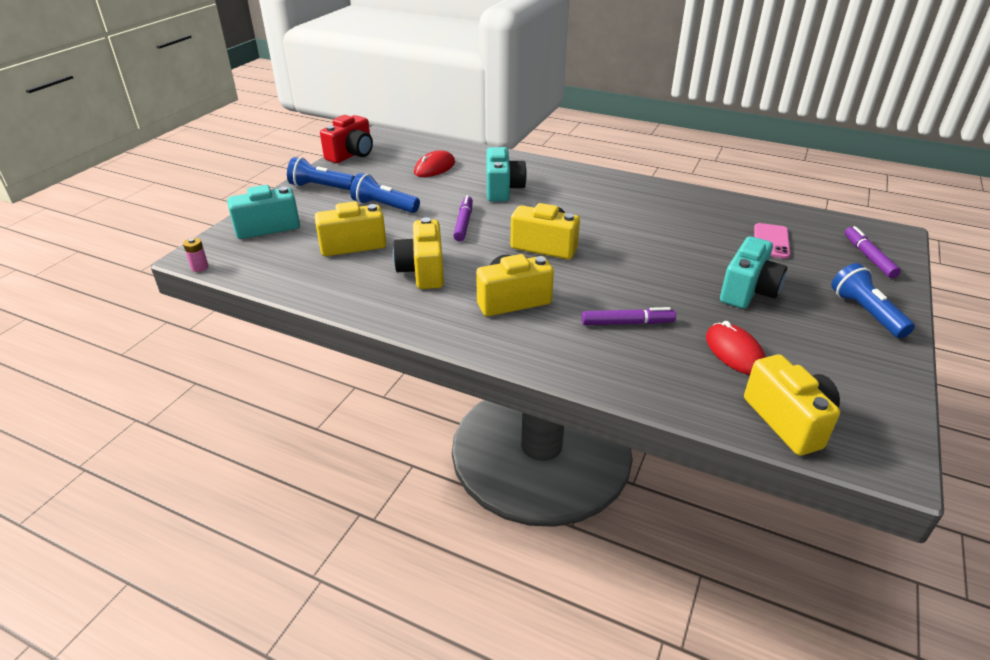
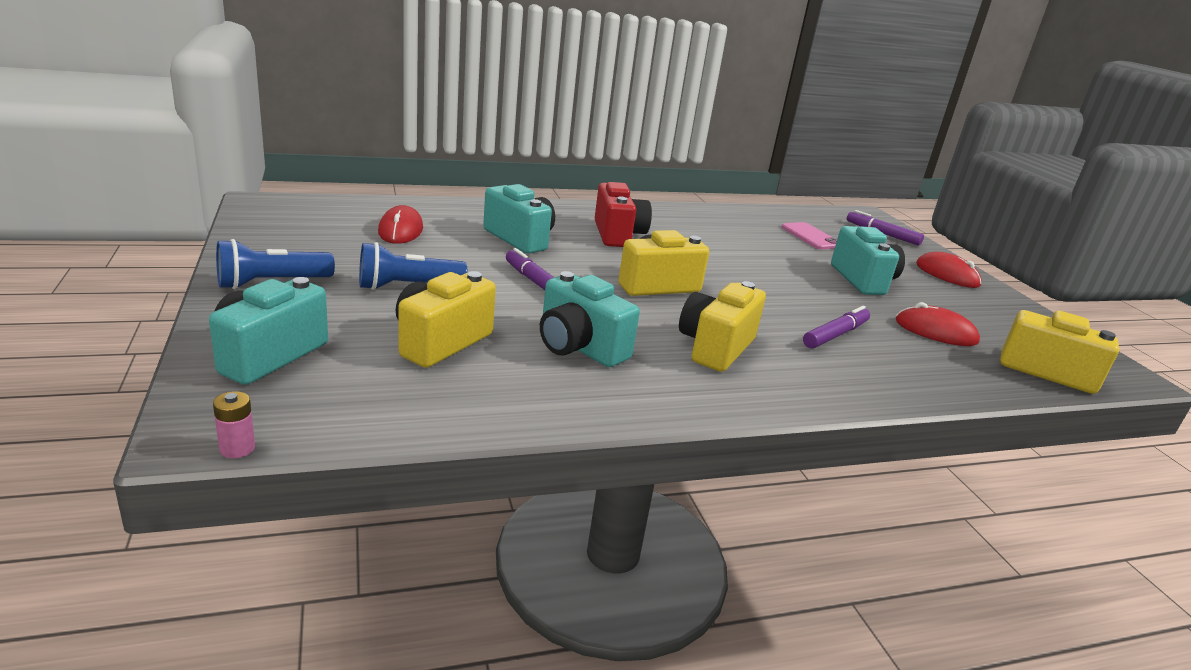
camera: 45 degrees left, 10 degrees down
red camera [320,115,373,163] -> red camera moved to [595,182,652,247]
yellow camera [393,217,444,289] -> turquoise camera [540,271,640,367]
blue flashlight [831,263,915,338] -> red mouse [916,252,982,288]

